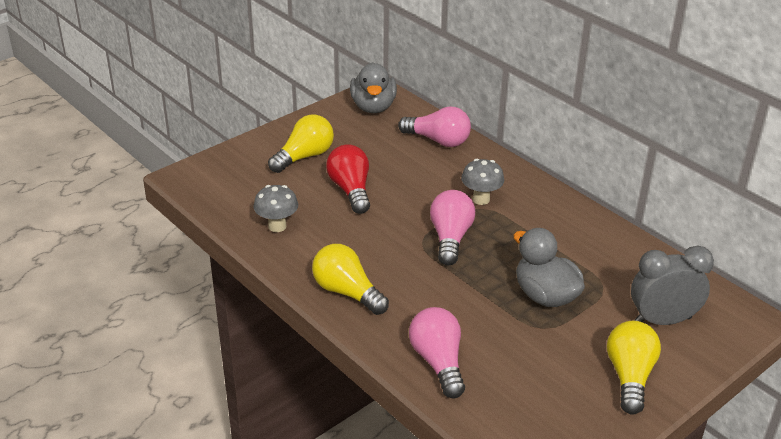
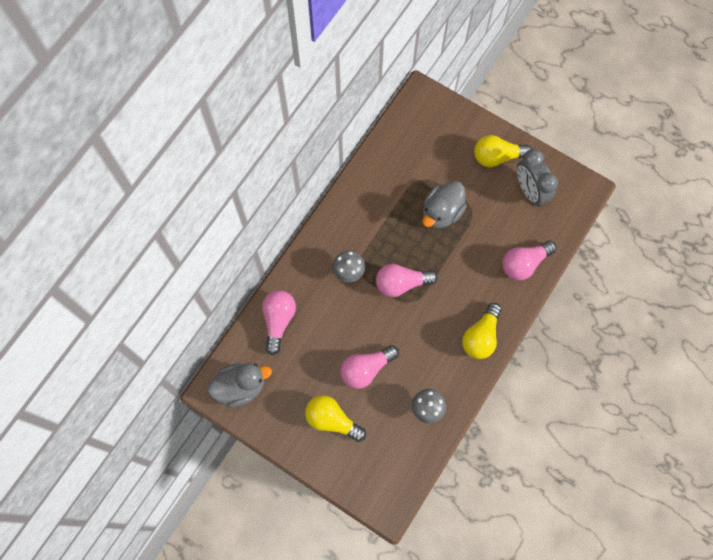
camera: 105 degrees left, 35 degrees up
red light bulb [326,144,370,214] -> pink light bulb [340,345,399,389]
grey clock [631,245,714,325] -> grey clock moved to [517,149,558,207]

